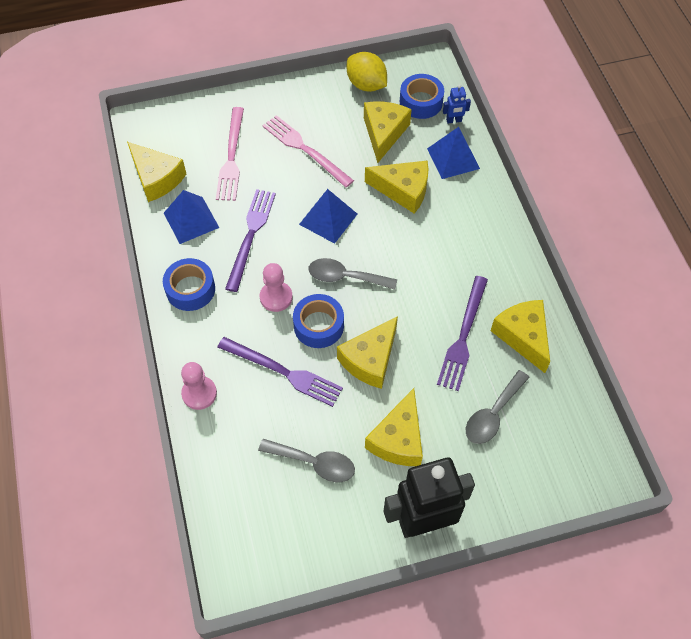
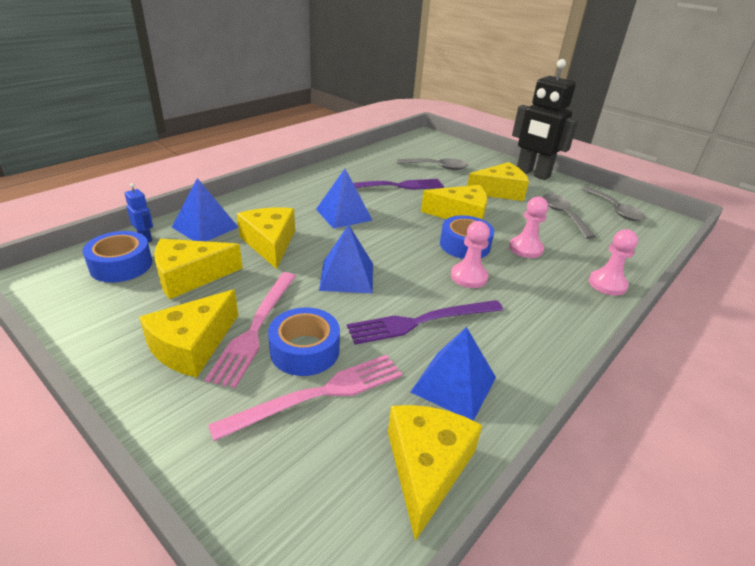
camera: 125 degrees left, 25 degrees down
blue tape [163,258,215,311] -> blue tape moved to [268,307,340,376]
purple fork [217,337,343,407] -> pink pawn [509,196,548,258]
grey spoon [309,258,397,290] -> grey spoon moved to [581,187,645,221]
yellow lemon [347,52,387,92] -> none
yellow cheese [491,300,550,373] -> yellow cheese moved to [139,289,238,378]
none -> blue pyramid [316,169,373,229]

